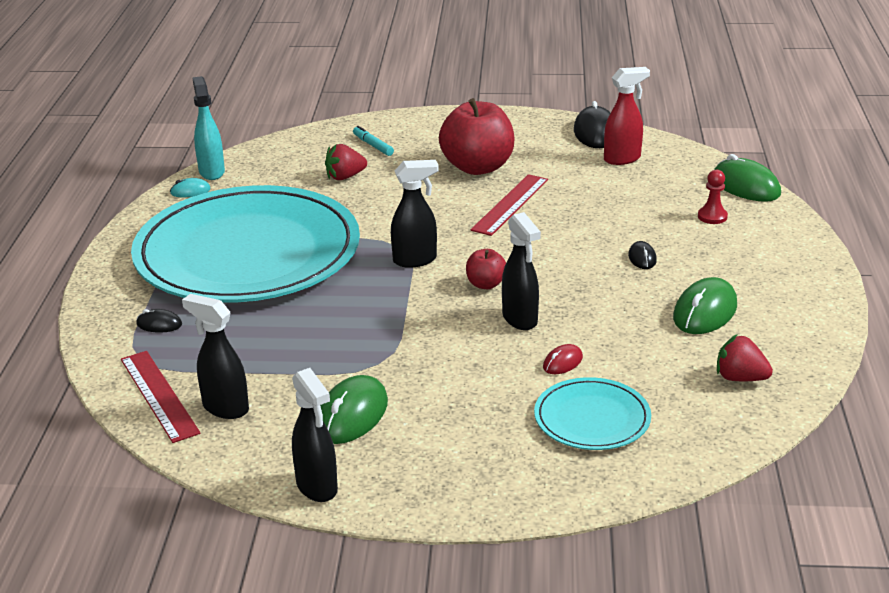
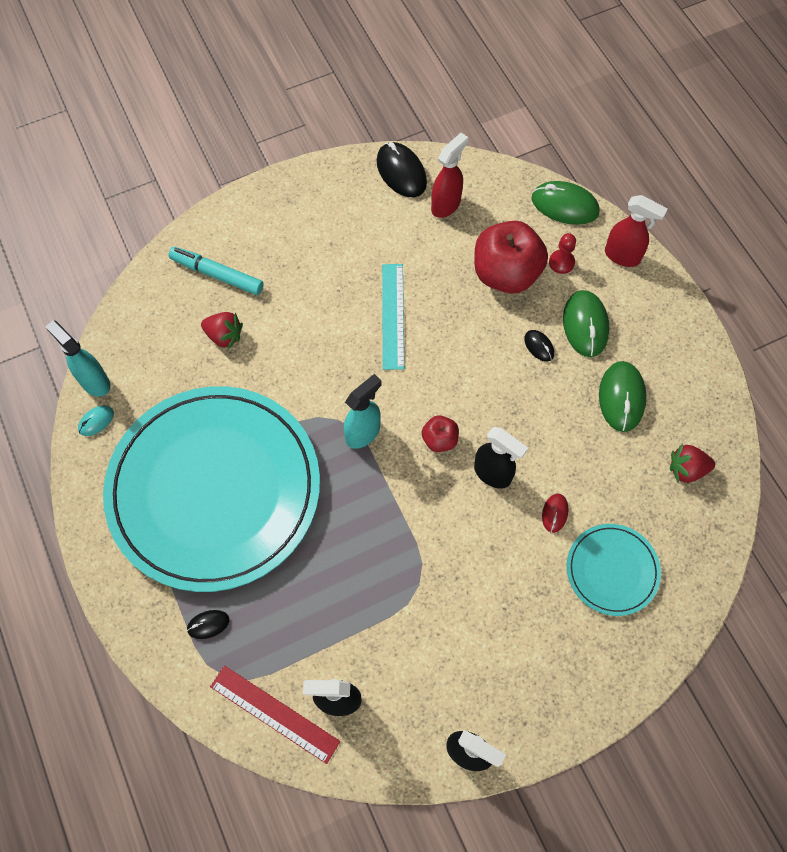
camera: 30 degrees left, 35 degrees up
green mouse [320,375,388,444] -> green mouse moved to [563,290,609,357]
red strawberry [325,144,367,180] -> red strawberry turned 105 degrees counterclockwise [201,312,243,349]
turquoise marker [353,126,394,156] -> turquoise marker [168,247,264,295], size x1.63
black spray bottle [391,160,439,268] -> turquoise spray bottle [344,374,382,449]
red apple [439,98,515,175] -> red apple moved to [474,221,548,294]
red ruler [471,174,548,236] -> turquoise ruler [382,264,404,370]
none -> red spray bottle [605,195,668,267]

